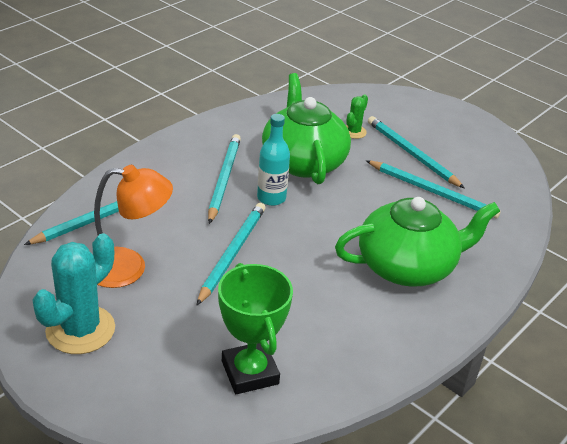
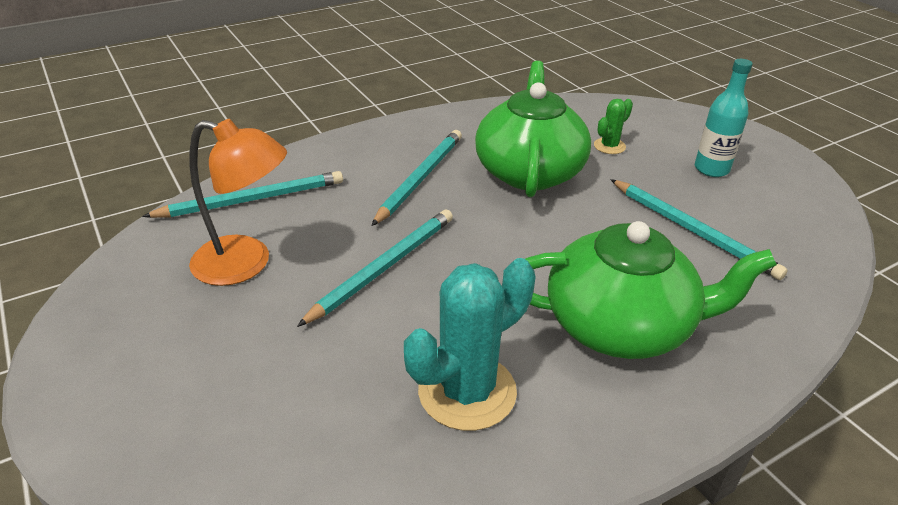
camera: 20 degrees right, 0 degrees up
turquoise cactus [32,233,115,354] -> turquoise cactus moved to [404,258,536,431]
green trophy [218,263,293,394] -> none
turquoise bottle [257,114,290,206] -> turquoise bottle moved to [695,59,753,177]
turquoise pencil [368,116,465,189] -> none

